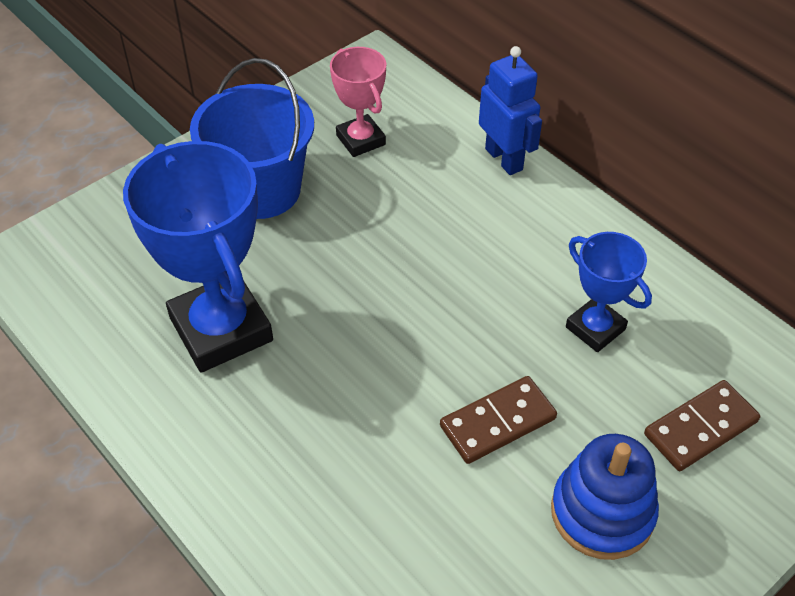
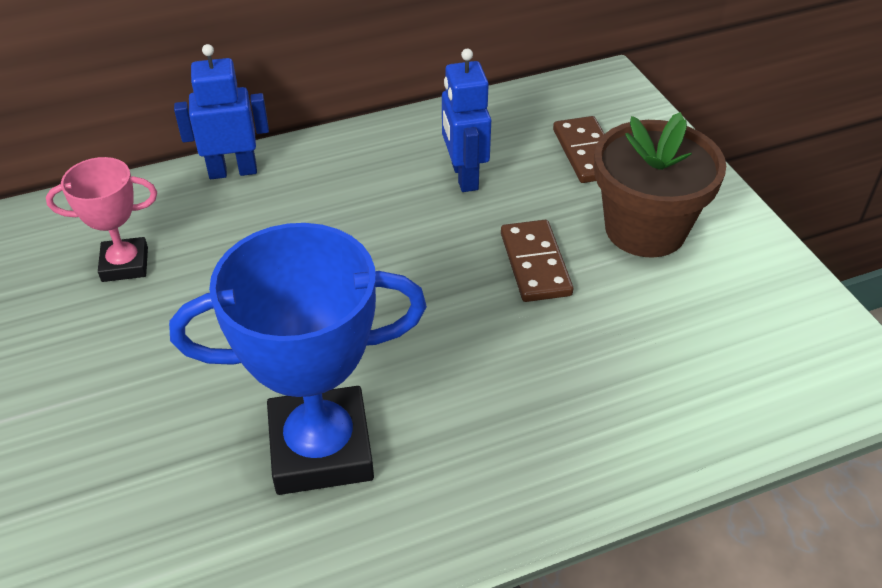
camera: 70 degrees left, 5 degrees down
blue bucket [190,58,314,219] -> none
blue stacking toy [551,434,659,560] -> brown flower pot [594,112,726,258]
blue trophy [566,232,652,352] -> blue robot [442,49,491,192]

